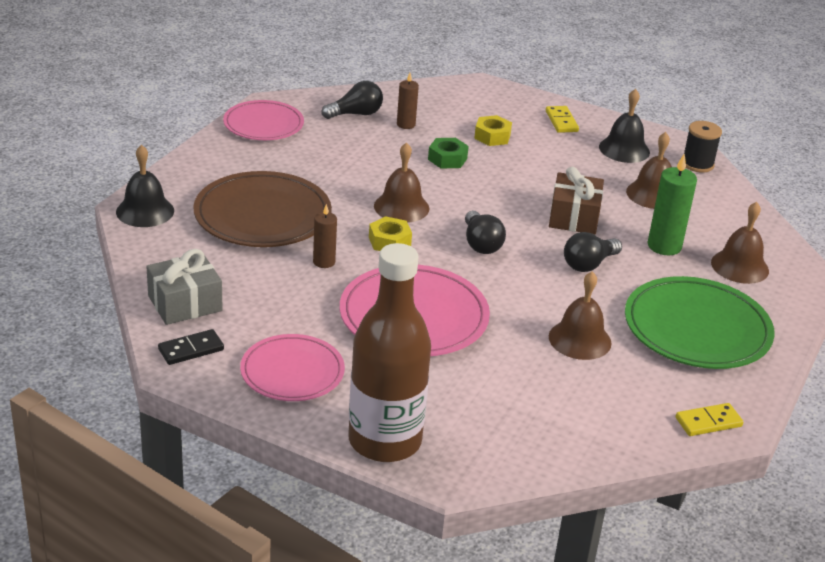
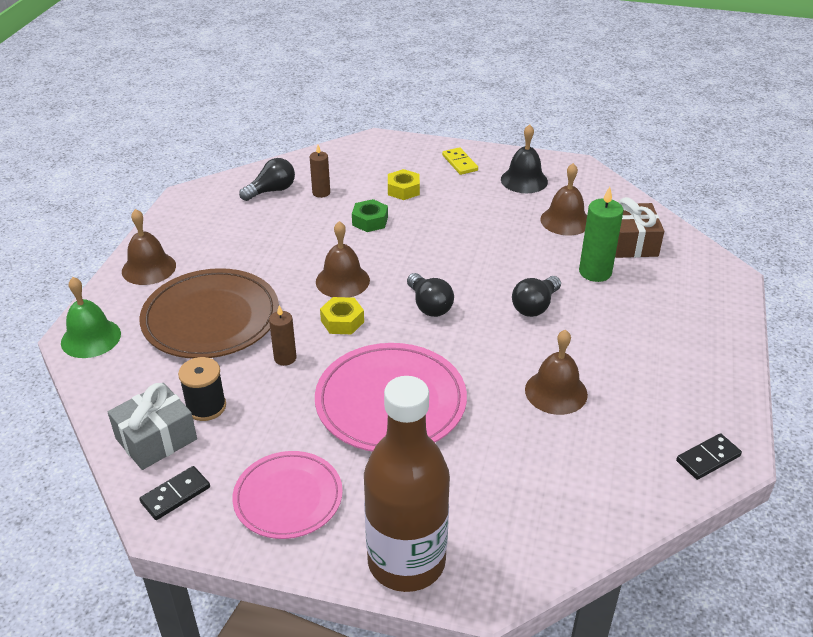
camera: 10 degrees left, 5 degrees up
black bell [116,145,174,227] -> green bell [61,277,121,358]
pink plate [223,100,304,140] -> none
brown gift [549,167,604,234] -> brown gift moved to [615,197,664,258]
green plate [625,276,775,369] -> none
yellow domino [676,403,744,436] -> black domino [676,433,742,480]
black spool [684,121,722,173] -> black spool moved to [178,357,226,421]
brown bell [711,202,769,284] -> brown bell moved to [122,209,176,285]

